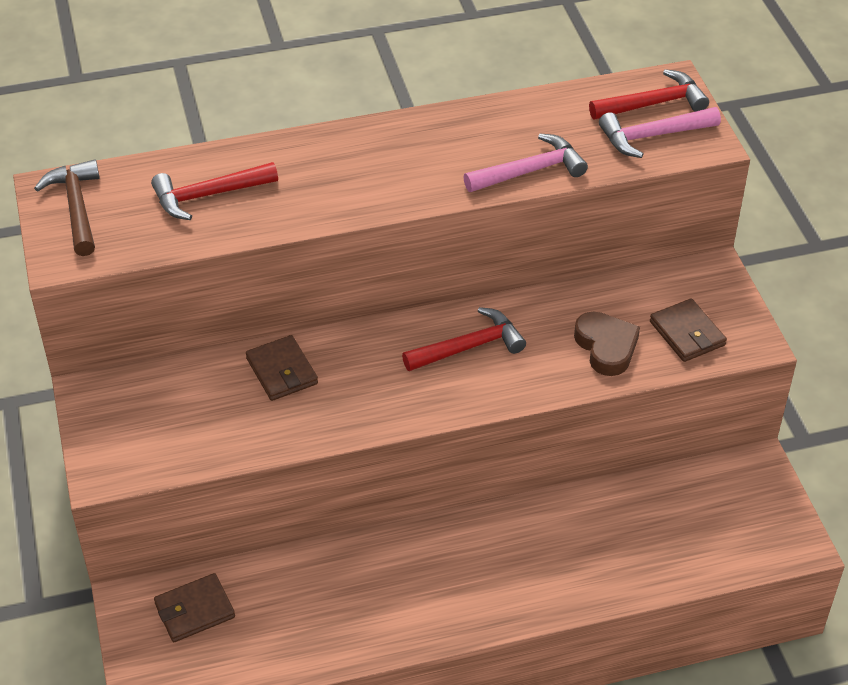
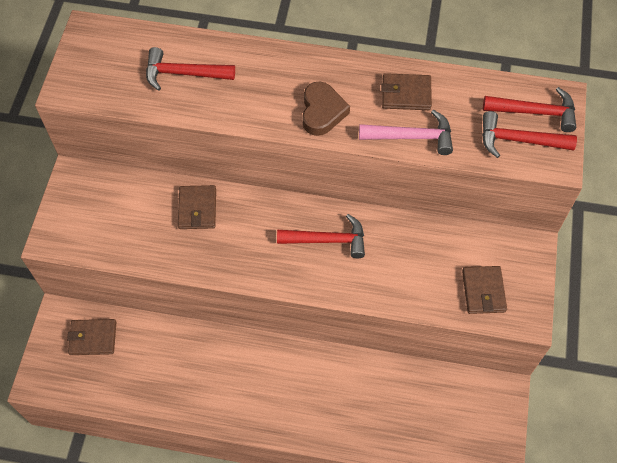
camera: 25 degrees right, 15 degrees up
brown hammer [34,159,100,256] -> none
brown heart [574,312,640,376] -> brown heart moved to [302,82,350,136]
pink hammer [599,107,721,158] -> red hammer [482,111,577,158]
none -> brown wallet [381,73,432,110]

